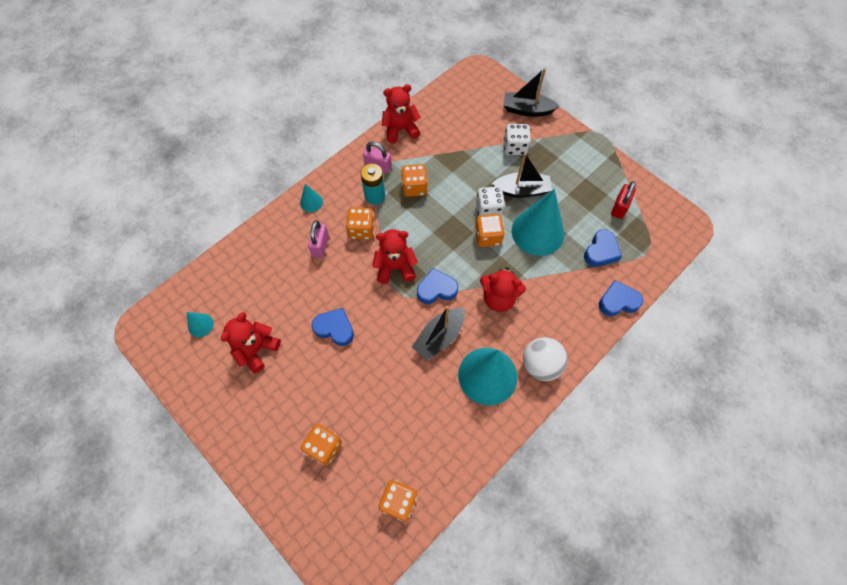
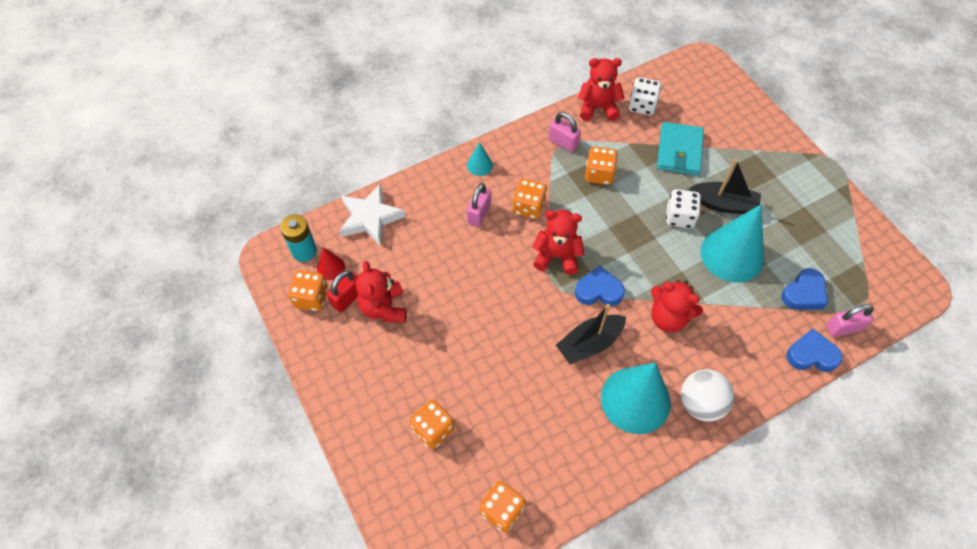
camera: 15 degrees right, 5 degrees down
turquoise cone [187,312,214,337] -> red cone [317,247,345,280]
red teddy bear [221,312,281,373] -> red teddy bear turned 60 degrees counterclockwise [356,261,407,323]
blue heart [312,308,354,346] -> none
turquoise battery [361,163,385,204] -> turquoise battery moved to [280,215,317,262]
orange dice [475,214,505,247] -> orange dice moved to [288,270,328,311]
black boat [503,68,559,117] -> none
white dice [504,124,531,155] -> white dice moved to [628,77,661,115]
red padlock [611,181,636,219] -> red padlock moved to [327,270,358,312]
none -> white star [339,184,406,246]
none -> turquoise wallet [657,122,704,175]
none -> pink padlock [826,304,874,337]

